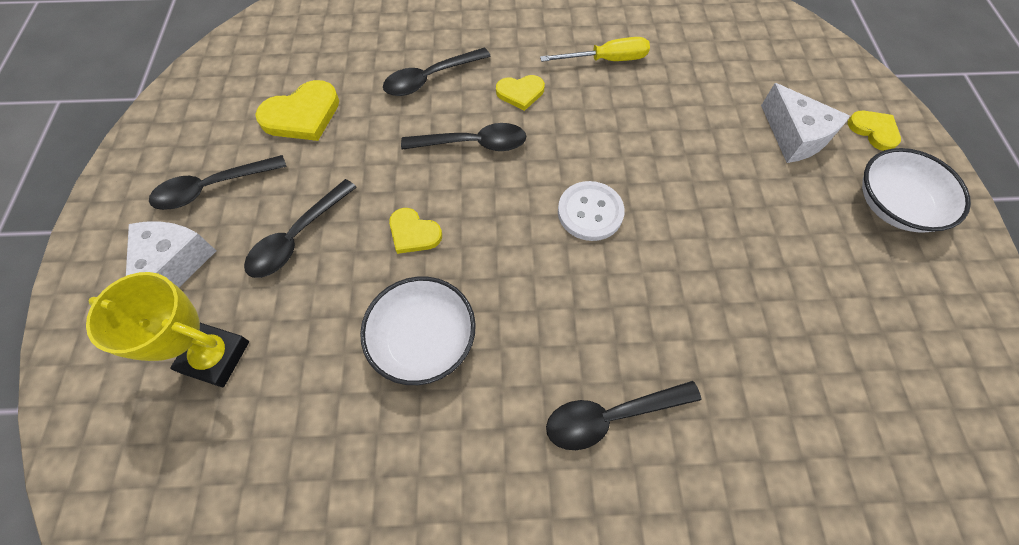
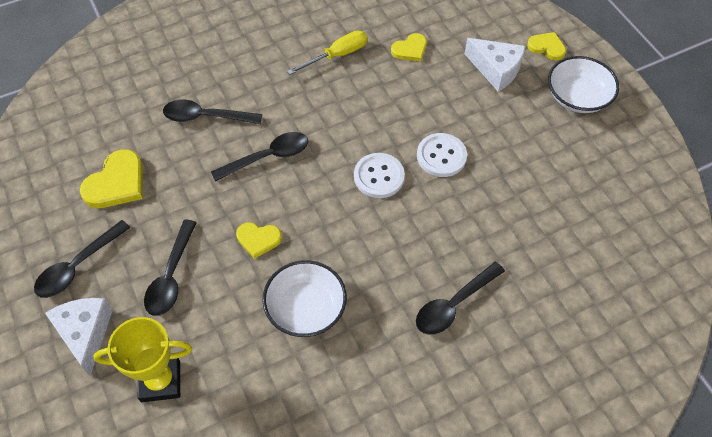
camera: 25 degrees left, 5 degrees down
black spoon [383,47,491,96] -> black spoon turned 60 degrees clockwise [163,99,262,124]
yellow heart [496,75,545,111] -> yellow heart moved to [391,33,427,61]
none -> white button [417,133,467,177]

